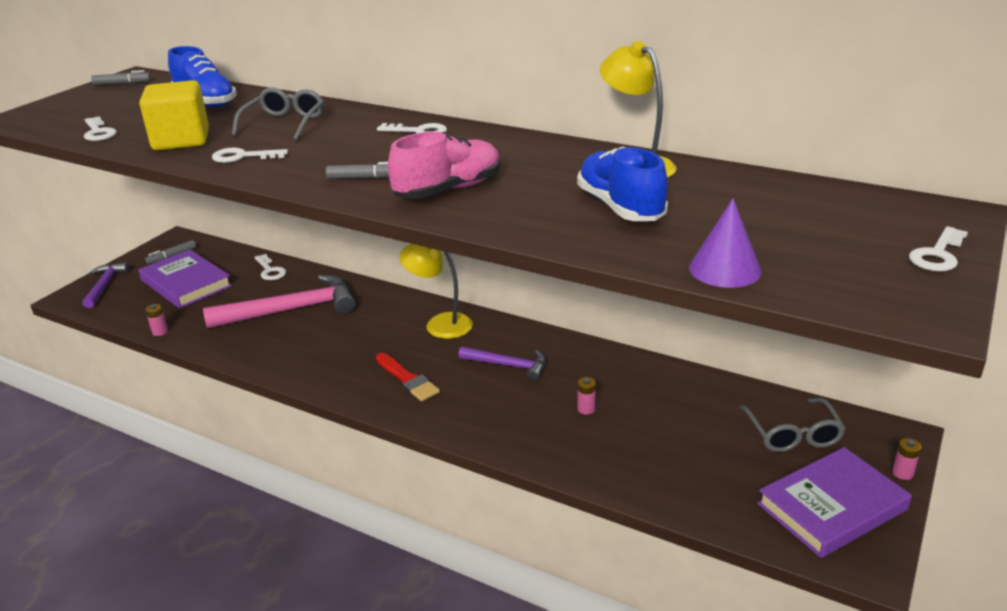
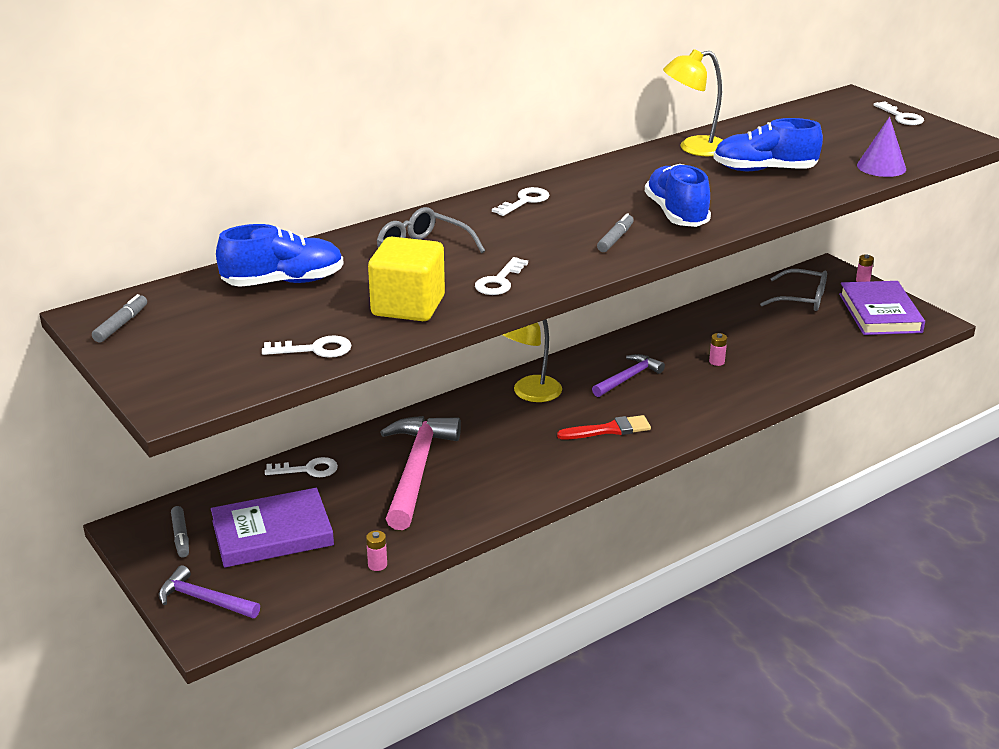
camera: 65 degrees left, 0 degrees up
pink shoe [388,132,501,199] -> blue shoe [645,164,711,227]

